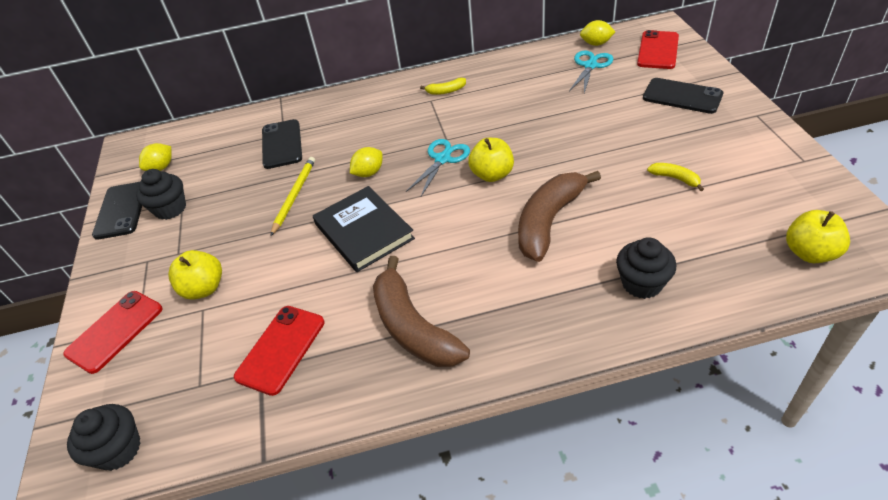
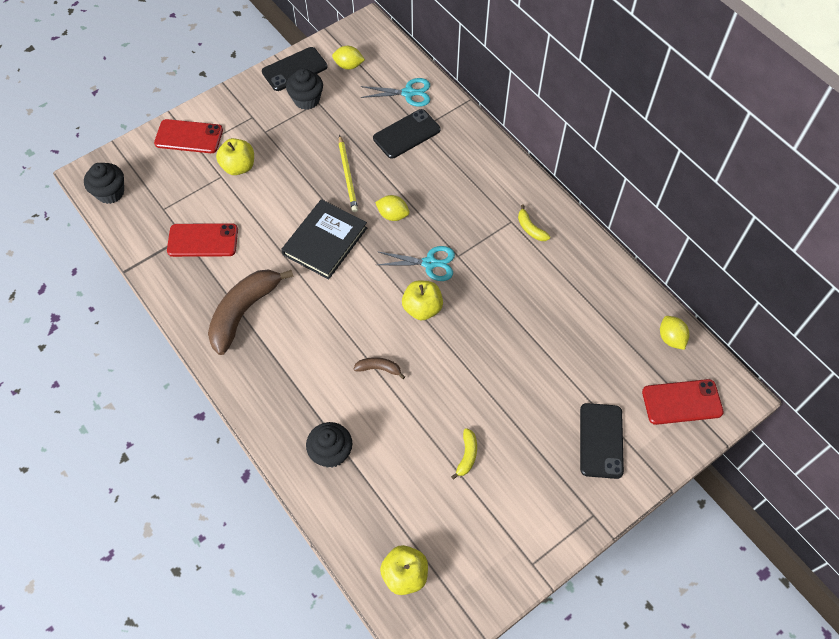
camera: 60 degrees right, 15 degrees up
yellow pencil [271,157,315,236] -> yellow pencil turned 90 degrees clockwise [339,135,358,212]
brown banana [518,171,601,262] -> brown banana [353,357,405,379], size x0.44
turquoise scissors [569,50,613,93] -> turquoise scissors moved to [360,78,430,107]

